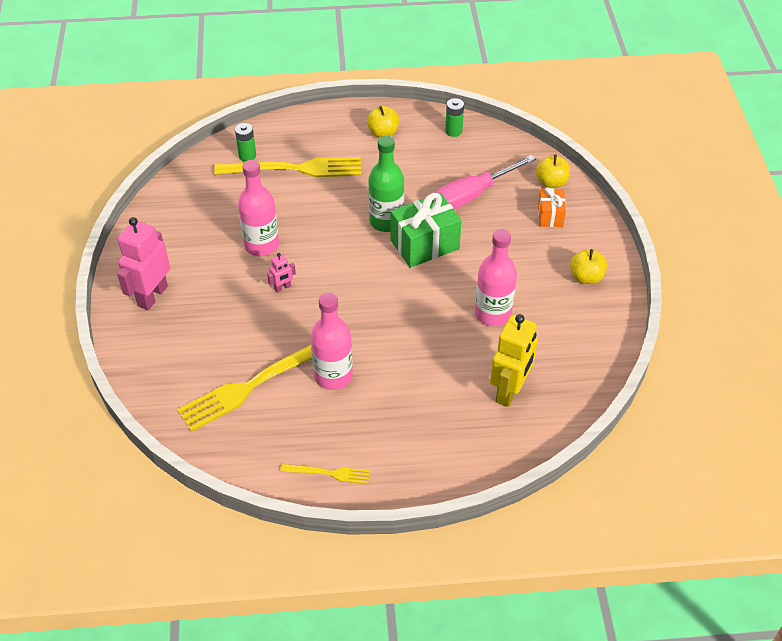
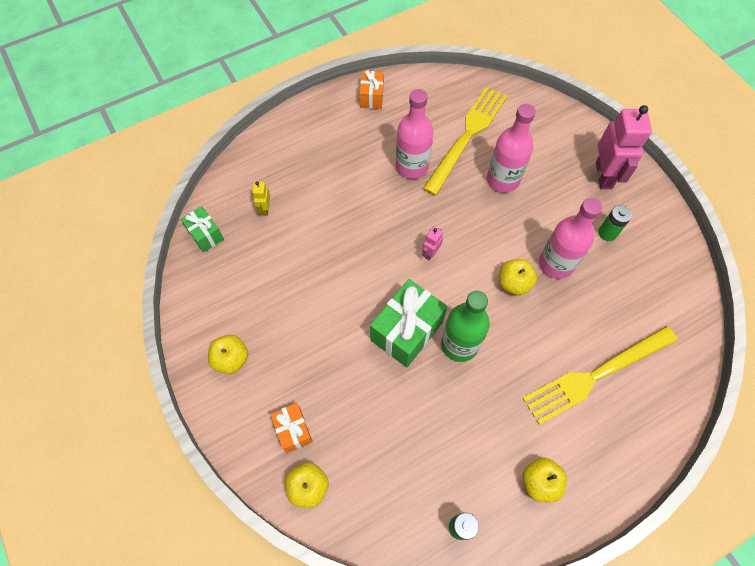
camera: 155 degrees right, 15 degrees up
green battery [235,123,256,162] -> green battery moved to [599,205,632,241]
pink robot [267,253,296,293] -> pink robot moved to [422,226,443,261]
yellow fork [280,464,370,484] -> orange gift [360,70,384,109]
pink screwdriver [435,155,536,210] -> none
pink bottle [475,229,517,326] -> pink bottle moved to [487,104,536,193]
yellow robot [490,314,538,407] -> yellow robot [252,182,270,216], size x0.46
none -> green gift [181,206,224,252]
none -> yellow apple [499,259,537,296]

